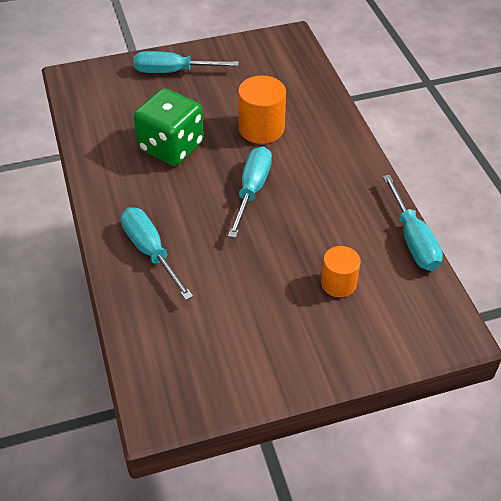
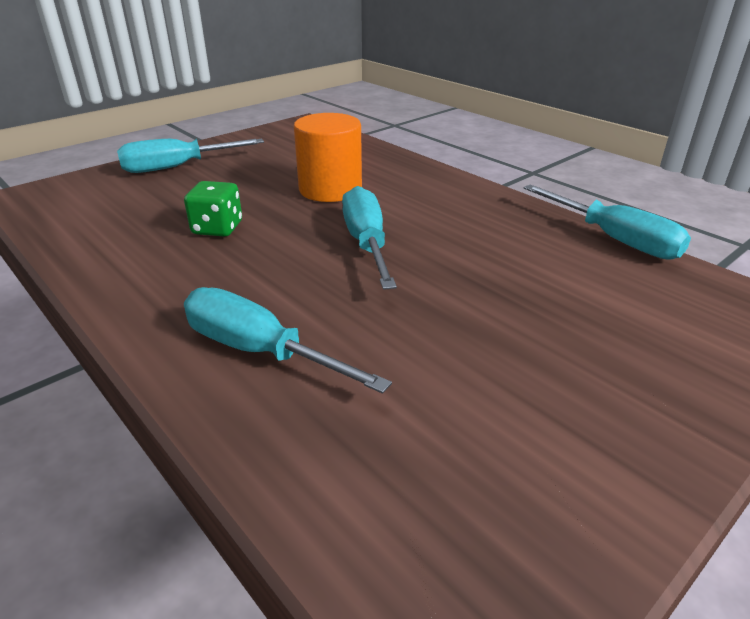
camera: 25 degrees left, 15 degrees down
green dice [134,88,204,166] -> green dice [184,181,242,237], size x0.54
orange cylinder [321,246,361,297] -> none

